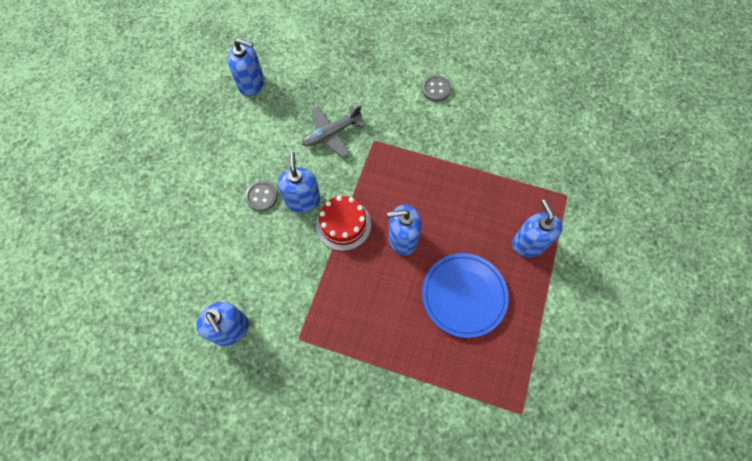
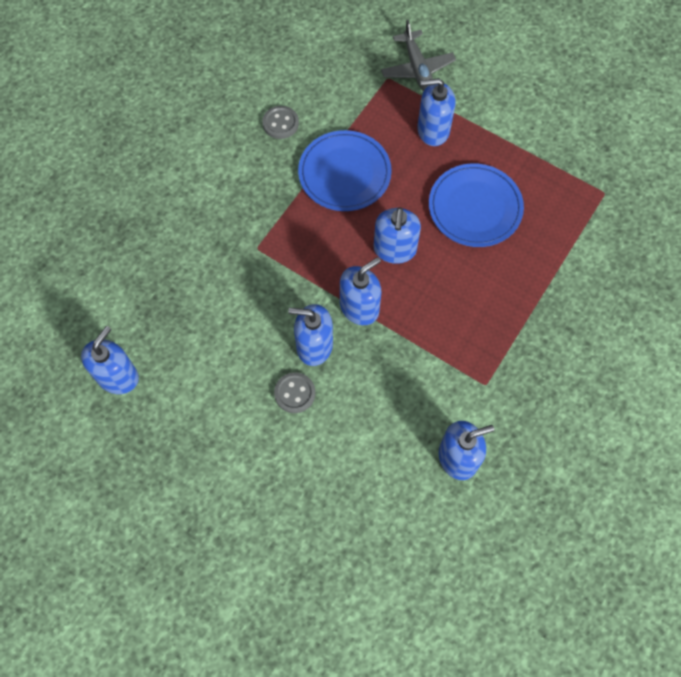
camera: 75 degrees left, 0 degrees up
grey plane [302,106,365,157] -> grey plane moved to [381,20,456,92]
red cake [316,196,371,251] -> blue soap dispenser [340,257,381,325]
grey button [422,75,451,102] -> grey button moved to [262,106,299,139]
none -> blue plate [298,130,392,211]

